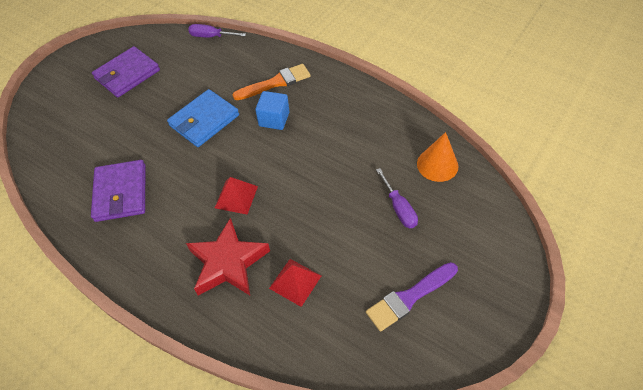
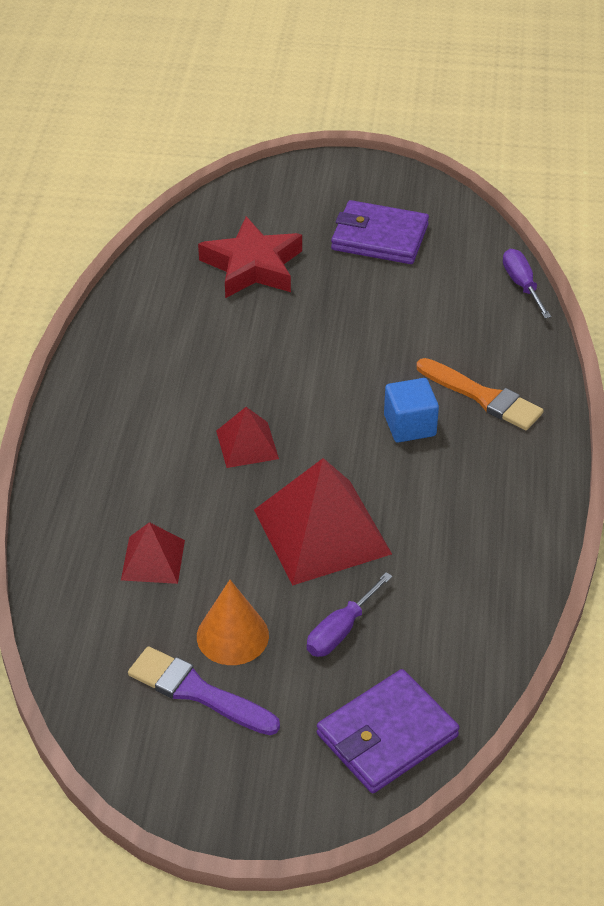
camera: 60 degrees right, 10 degrees down
purple wallet [91,160,146,222] -> purple wallet moved to [317,669,459,793]
blue wallet [167,89,239,147] -> none
red star [186,218,270,296] -> red star moved to [198,216,302,298]
orange cone [417,132,458,182] -> orange cone moved to [197,580,269,665]
none -> red pyramid [254,458,392,586]

